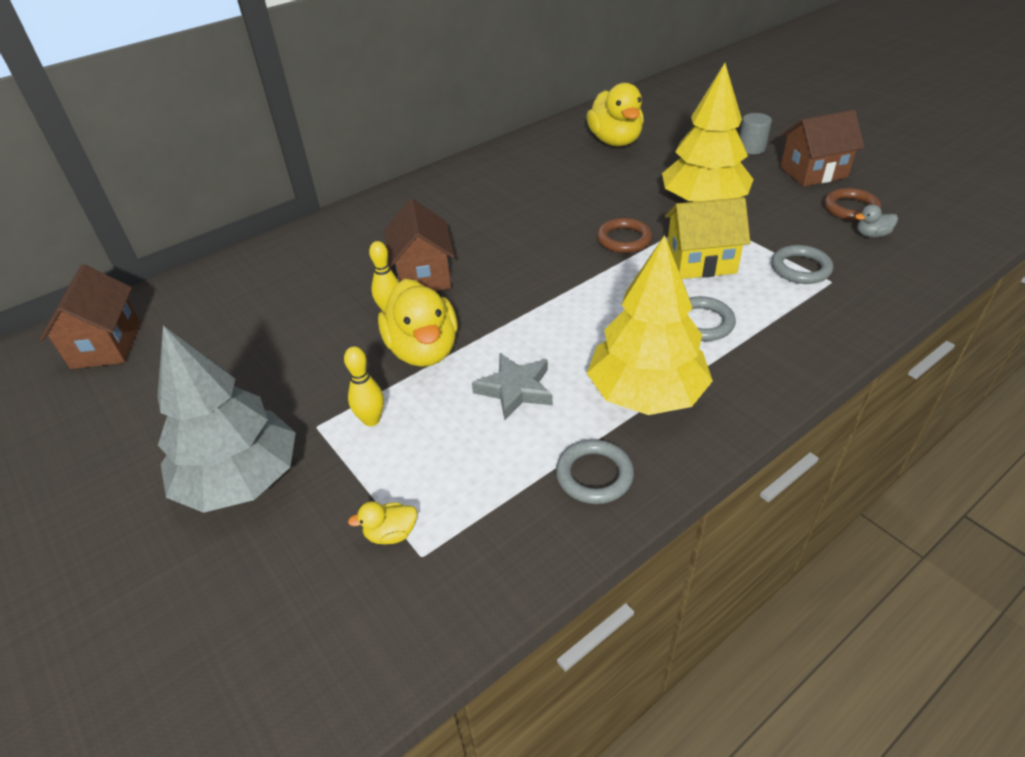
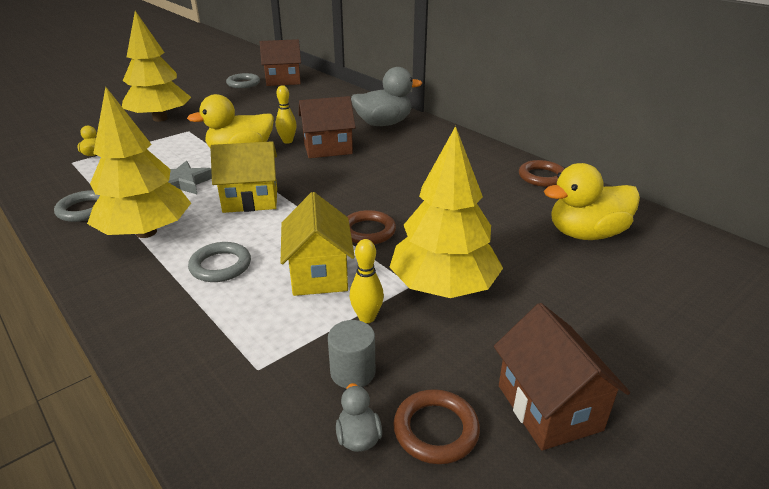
camera: 85 degrees right, 10 degrees down
grey tree [158,326,296,513] -> yellow tree [122,11,191,122]
yellow bowling pin [344,346,384,426] -> yellow bowling pin moved to [350,239,384,323]
grey cylinder [740,113,772,154] -> grey cylinder moved to [328,320,375,388]
grey ring [771,245,833,284] -> grey ring moved to [226,73,260,88]
none -> yellow house [210,141,277,213]
none -> grey duck [351,67,422,126]
none -> brown ring [519,160,564,187]

